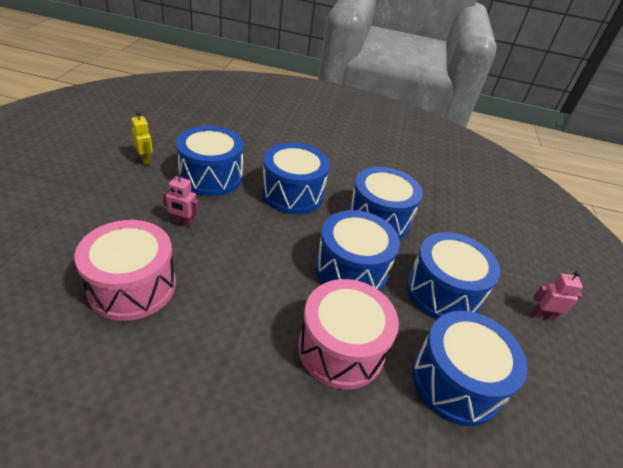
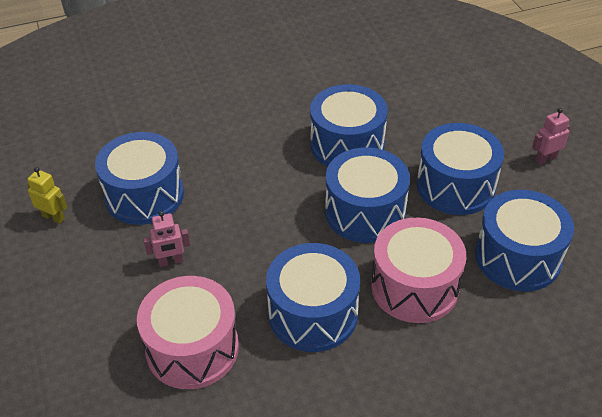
camera: 25 degrees left, 5 degrees up
blue drum [261,143,330,214] -> blue drum moved to [266,243,360,352]

